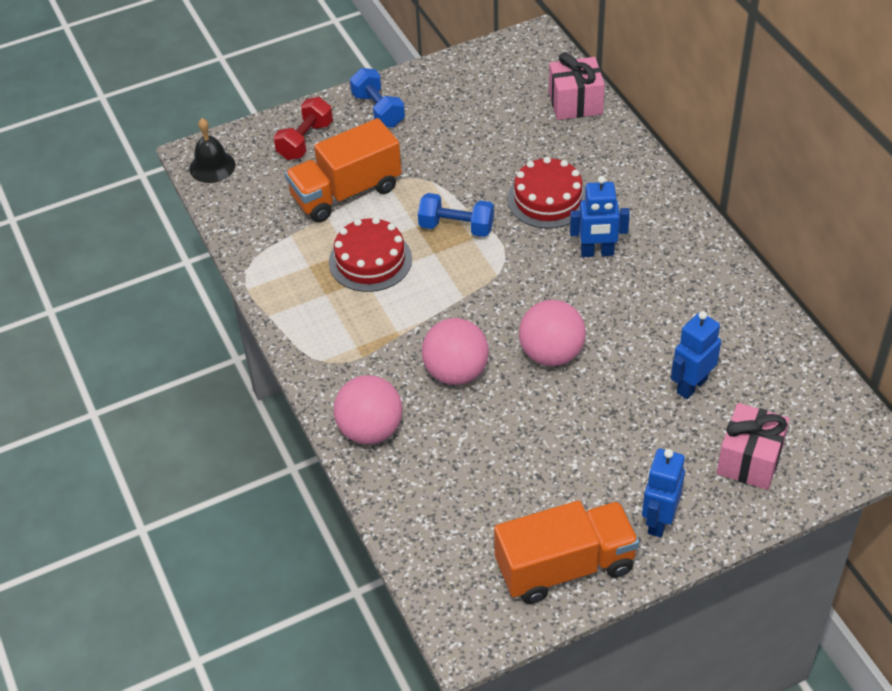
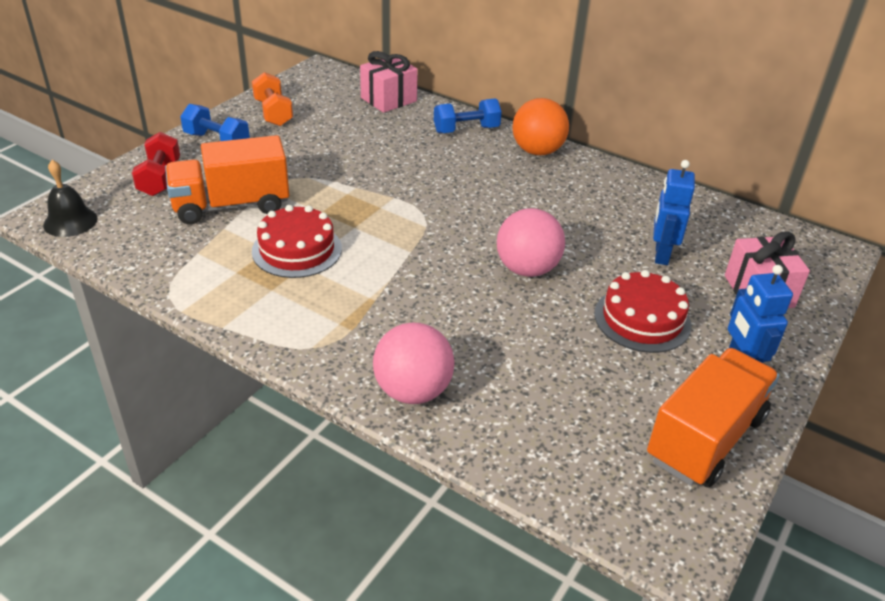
camera: 35 degrees left, 10 degrees down
orange truck [285,118,402,222] -> orange truck turned 45 degrees clockwise [165,135,289,225]
blue dumbbell [418,193,494,237] -> blue dumbbell moved to [434,98,502,134]
pink ball [422,318,489,385] -> none
red cake [507,157,586,229] -> red cake moved to [594,270,692,353]
blue robot [570,176,630,257] -> none
none -> orange dumbbell [252,72,293,126]
none -> orange ball [512,98,569,155]

